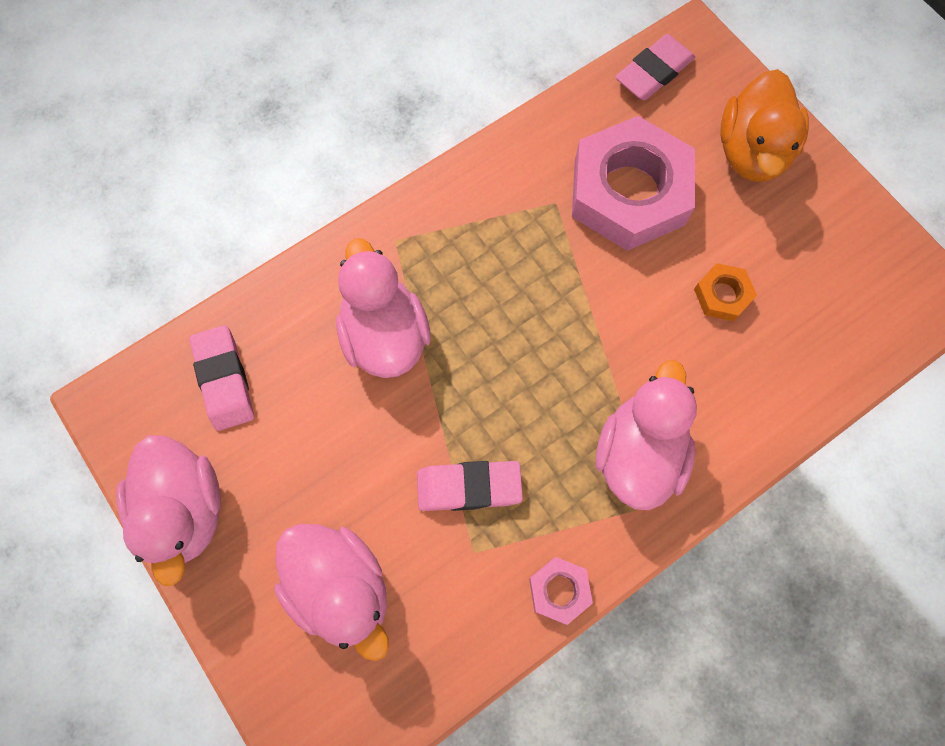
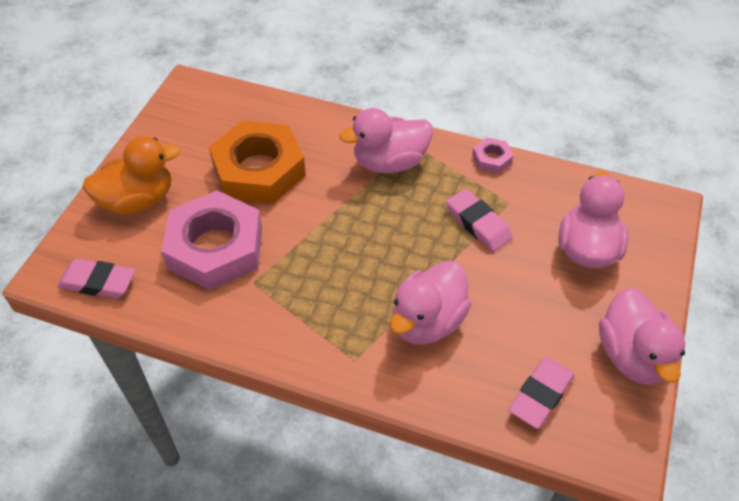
camera: 125 degrees left, 20 degrees down
pink duck [116,435,221,586] -> pink duck turned 135 degrees clockwise [599,288,685,385]
orange nut [694,263,757,321] -> orange nut [209,120,306,204], size x2.32

